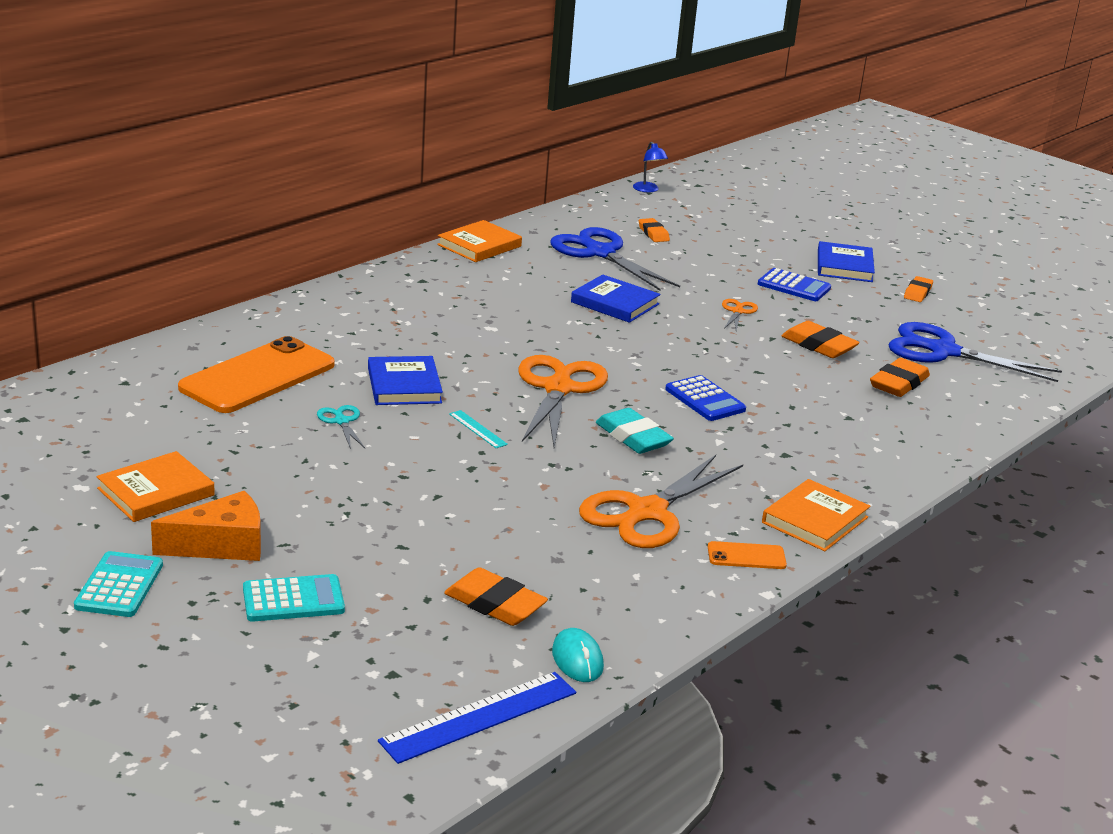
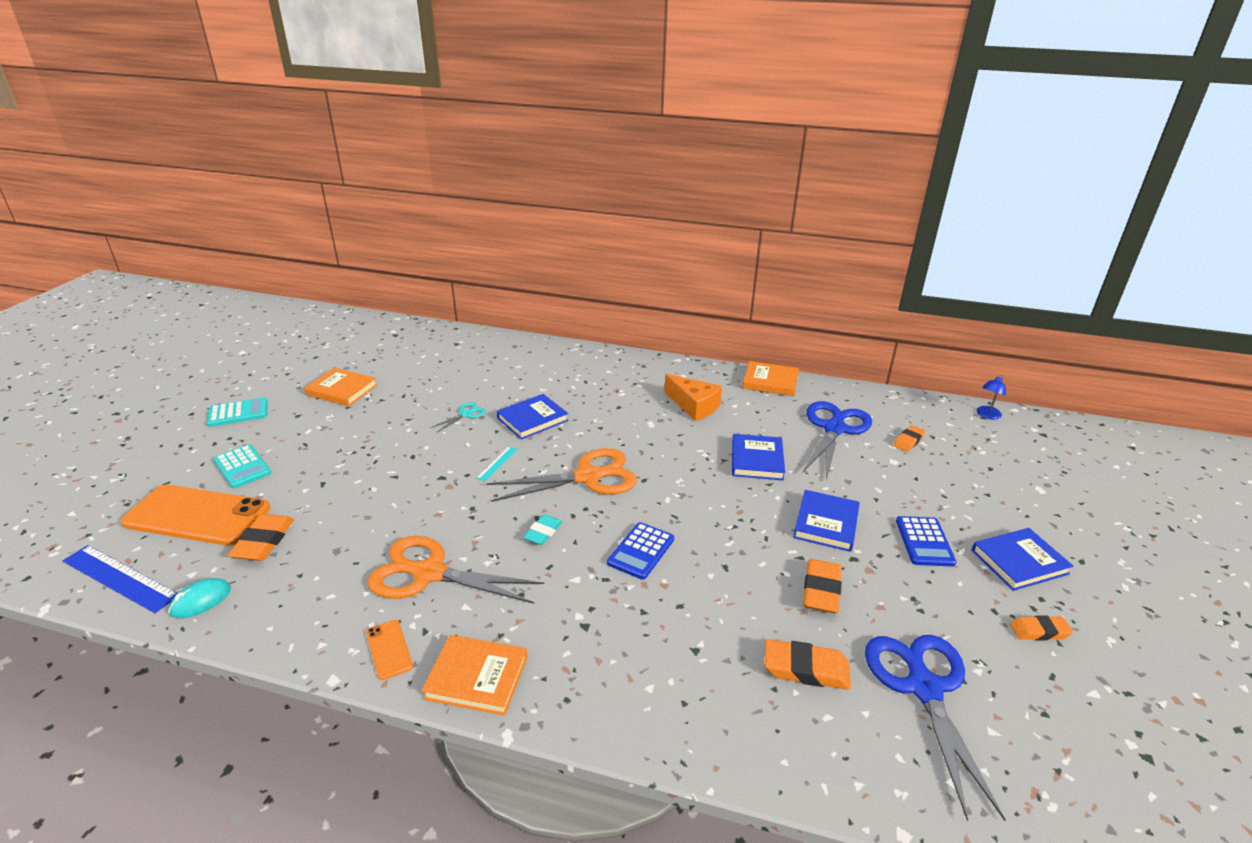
camera: 65 degrees right, 5 degrees up
orange cheese [151,491,261,561] -> orange cheese moved to [664,374,722,421]
orange phone [178,336,335,413] -> orange phone moved to [120,485,270,546]
turquoise eraser [596,408,674,454] -> turquoise eraser [523,514,562,545], size x0.65
orange scissors [722,299,758,331] -> blue book [793,490,860,552]

